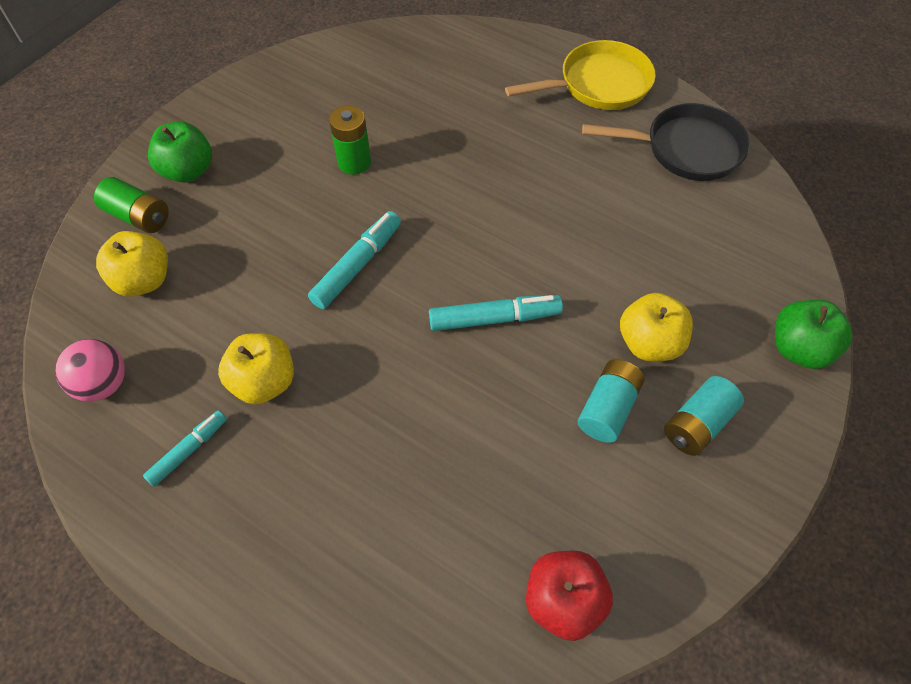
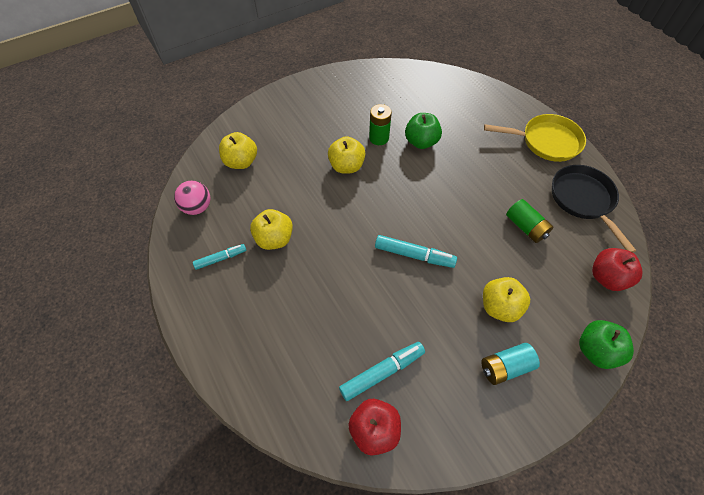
camera: 25 degrees right, 0 degrees up
green battery [94,177,169,233] -> green battery moved to [506,199,554,243]
green apple [148,121,212,183] -> green apple moved to [405,113,442,149]
turquoise marker [308,211,401,309] -> turquoise marker moved to [339,342,425,401]
turquoise battery [578,359,645,443] -> none
black pan [582,103,750,181] -> black pan turned 135 degrees counterclockwise [552,165,636,252]
none -> yellow apple [328,136,365,174]
none -> red apple [592,248,642,291]

